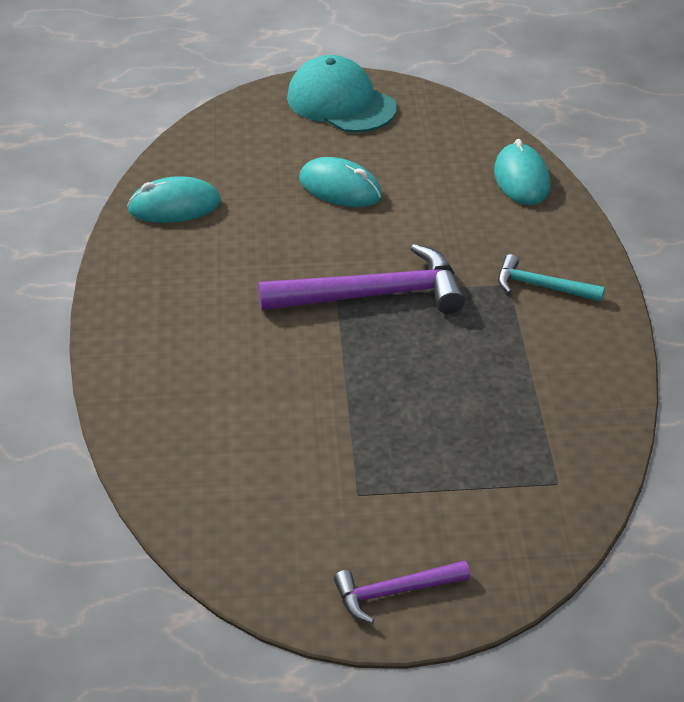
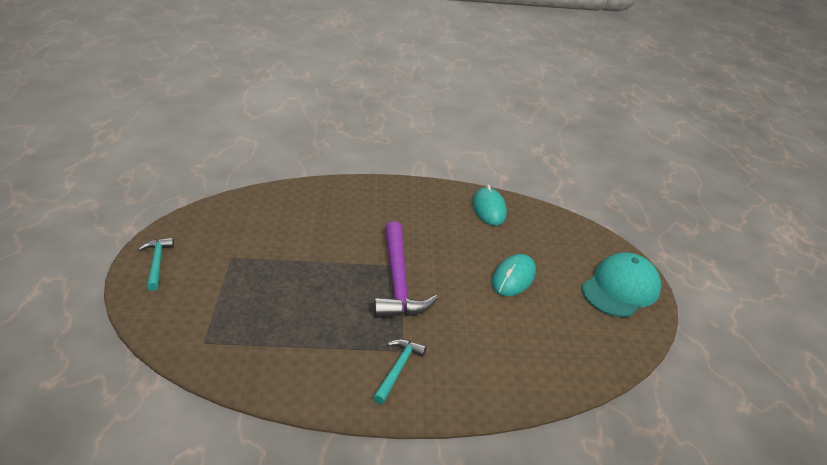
camera: 90 degrees right, 5 degrees down
purple hammer [334,560,470,623] -> turquoise hammer [138,238,174,291]
turquoise mouse [494,139,550,205] -> none

